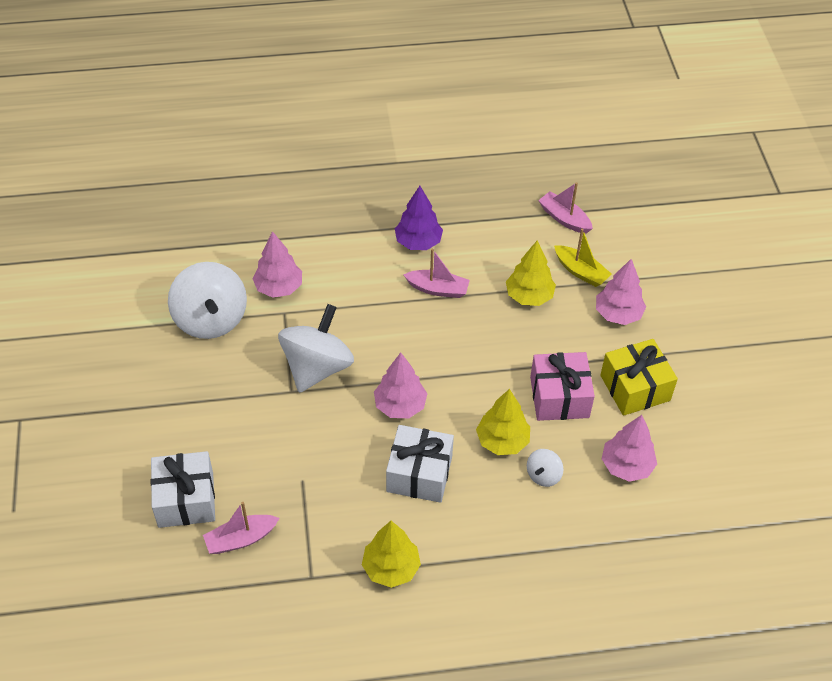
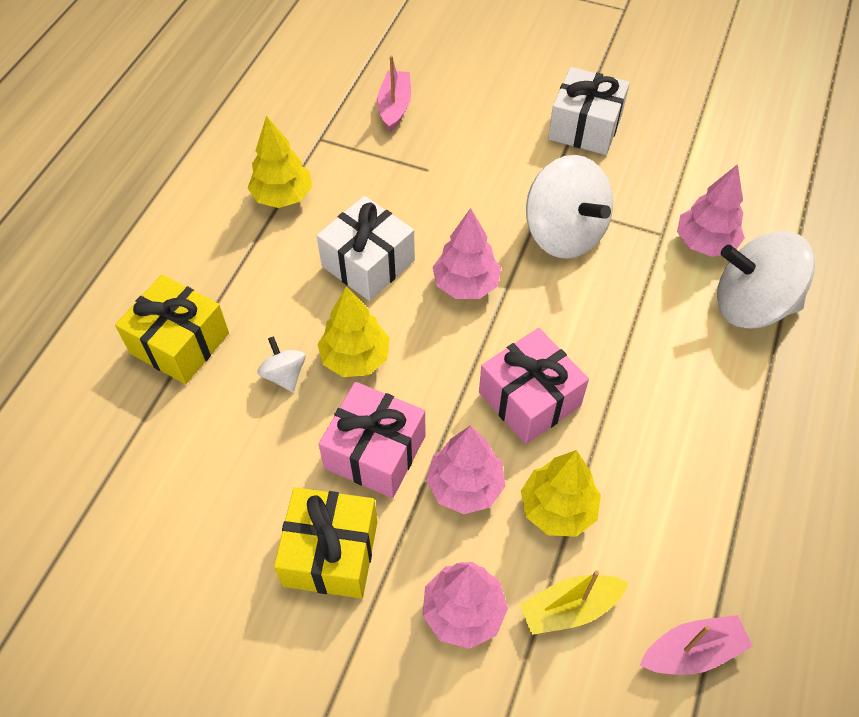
camera: 120 degrees right, 5 degrees up
white gift [151,451,215,528] -> white gift moved to [548,67,630,155]
white spinning top [168,262,247,339] -> white spinning top moved to [717,231,815,329]
purple tree [395,186,443,250] -> none
pink boat [403,248,470,298] -> none
pink tree [602,415,657,482] -> pink tree moved to [426,425,506,514]
none -> yellow gift [115,275,229,384]
none -> pink gift [479,328,589,445]

